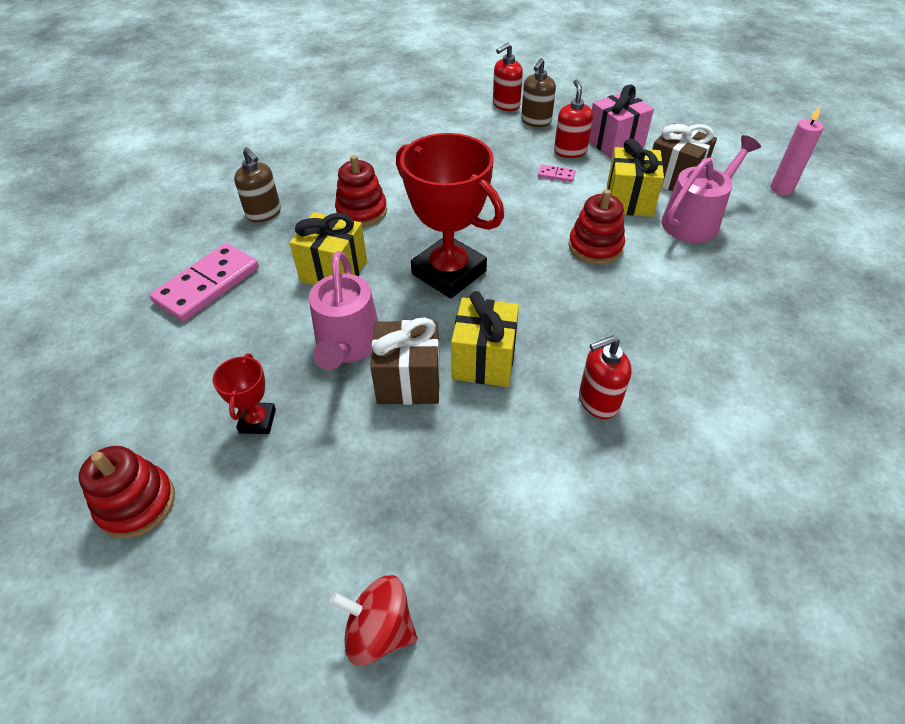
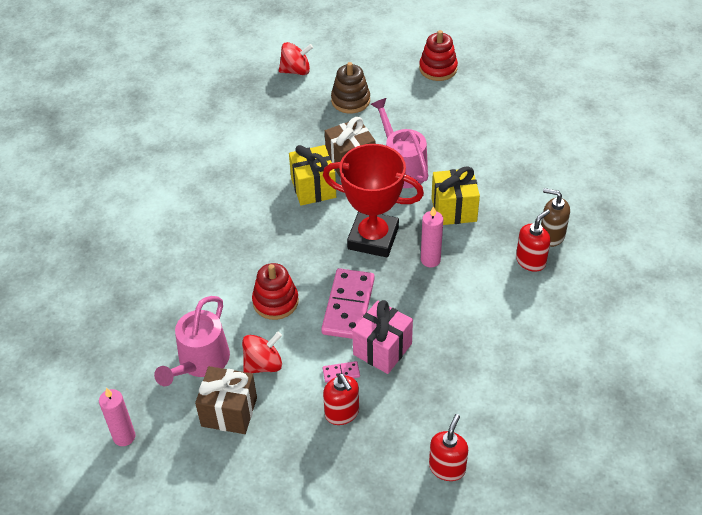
camera: 155 degrees right, 0 degrees up
pink domino [150,243,259,322] -> pink domino moved to [321,268,375,339]
red trophy [212,354,276,434] -> none
red stacking toy [335,155,387,227] -> none
brown soap dispenser [521,58,556,127] -> none
red soap dispenser [579,335,632,419] -> red soap dispenser moved to [516,209,550,272]
pink gift [589,84,654,159] -> pink gift moved to [352,300,413,374]
yellow gift [607,138,664,217] -> red spinning top [242,332,282,373]
none -> brown stacking toy [331,62,370,114]
none -> pink candle [421,206,443,267]

